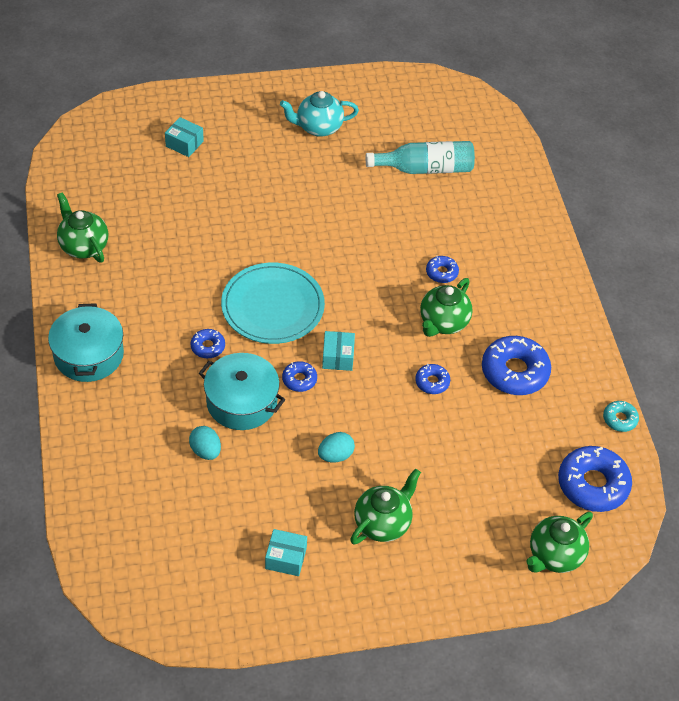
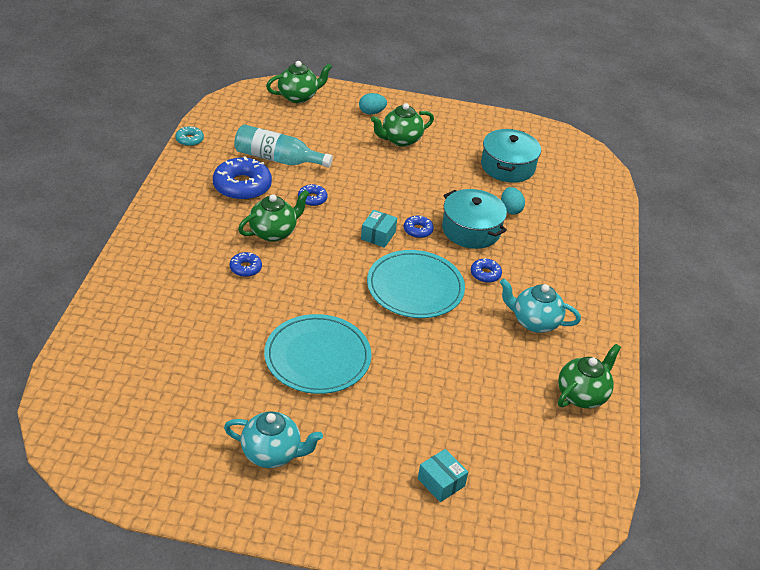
camera: 160 degrees left, 10 degrees down
turquoise pot [48,303,124,382] -> turquoise pot moved to [481,129,541,183]
green teapot [57,192,108,263] -> green teapot turned 120 degrees counterclockwise [558,344,621,408]
turquoise box [265,529,307,576] -> none
turquoise egg [318,432,355,462] -> turquoise egg moved to [359,93,387,115]
turquoise bottle [366,141,475,174] -> turquoise bottle moved to [234,124,333,168]
blue donut [558,446,632,512] -> none
none -> turquoise plate [264,314,372,394]
none -> turquoise teapot [500,279,581,333]

